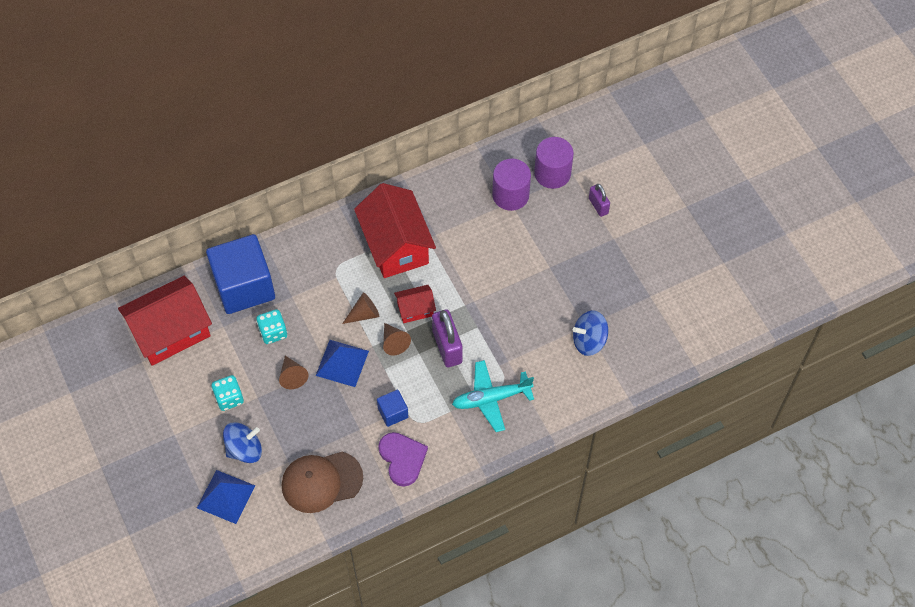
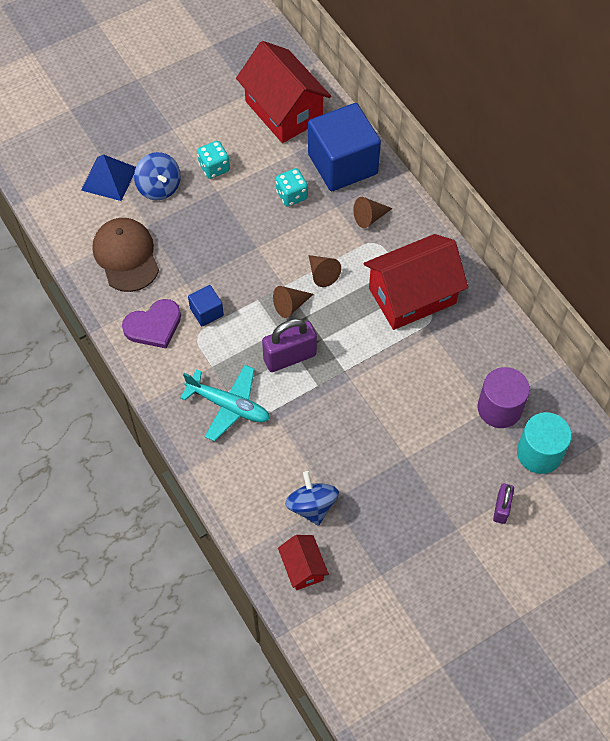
camera: 85 degrees right, 0 degrees up
brown cone [279,356,308,389] -> brown cone moved to [354,197,393,228]
blue pyramid [315,340,369,387] -> none
red house [394,285,436,323] -> red house moved to [278,535,329,590]
turquoise plane [452,360,534,432] -> turquoise plane turned 135 degrees clockwise [180,365,270,441]
purple cylinder [534,137,574,189] -> turquoise cylinder [517,412,572,474]
purple padlock [589,184,610,217] -> purple padlock turned 45 degrees counterclockwise [493,484,514,524]

